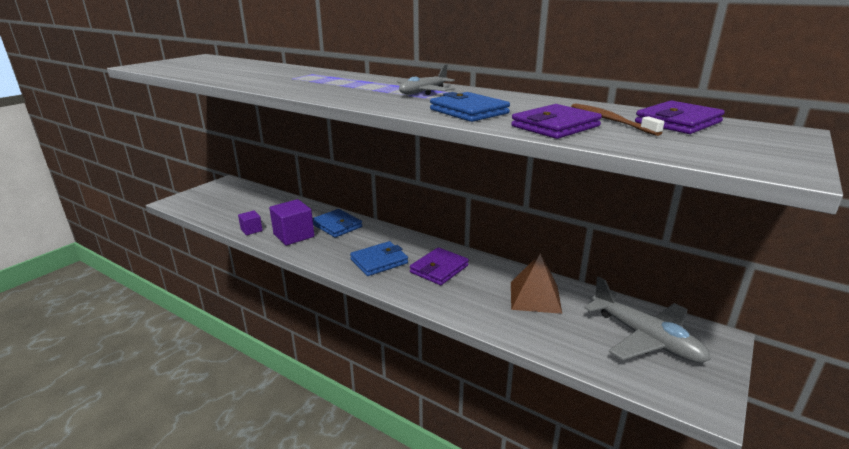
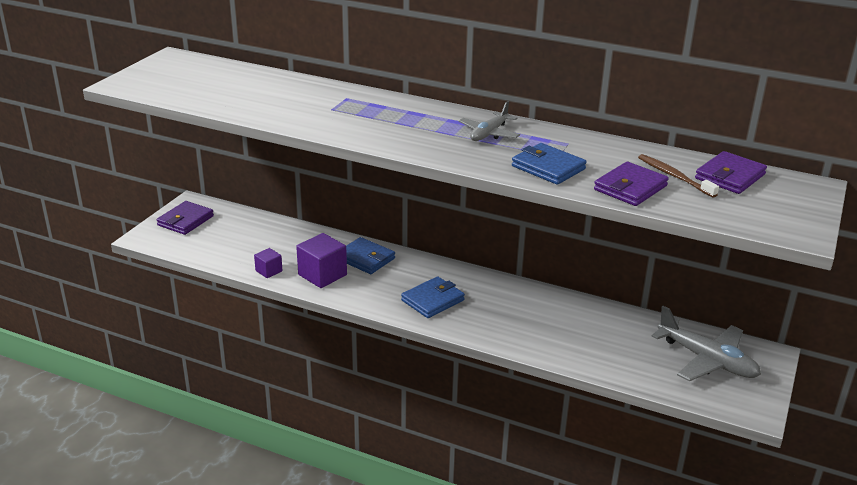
camera: 10 degrees left, 5 degrees up
purple wallet [410,247,469,285] -> purple wallet moved to [156,201,214,235]
brown pyramid [511,254,562,314] -> none

